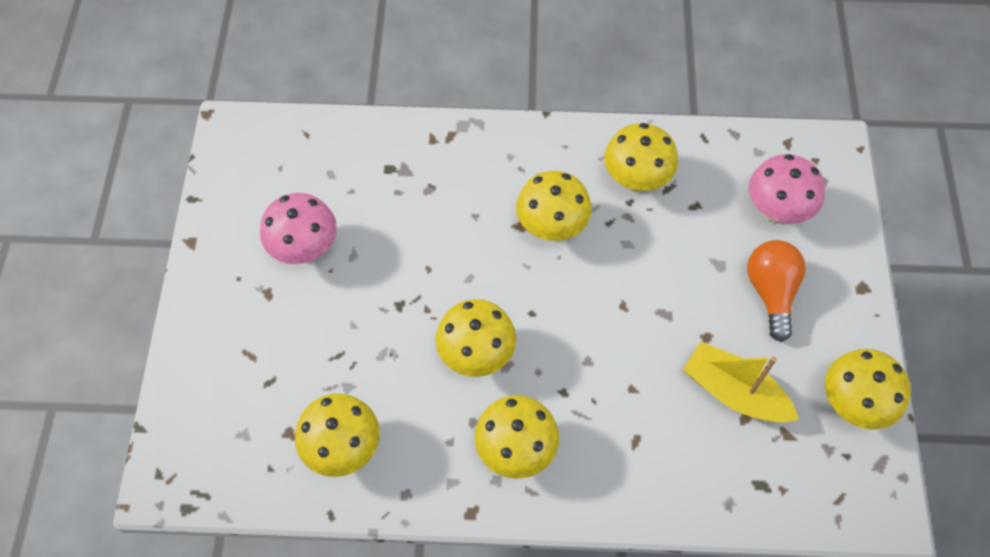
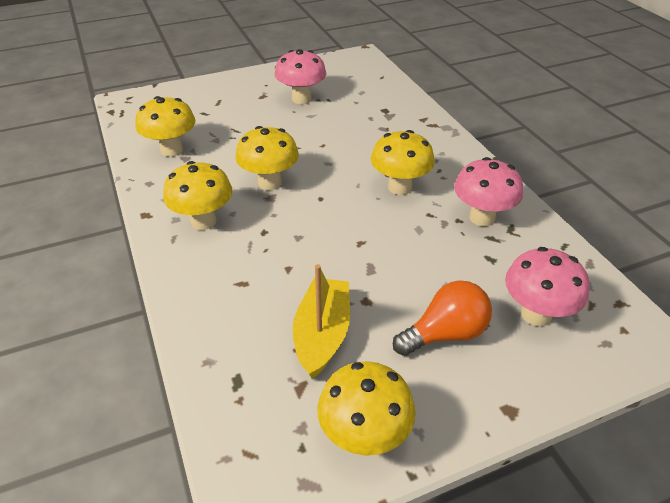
camera: 65 degrees right, 20 degrees down
yellow mushroom [604,123,678,193] -> pink mushroom [454,157,523,226]

